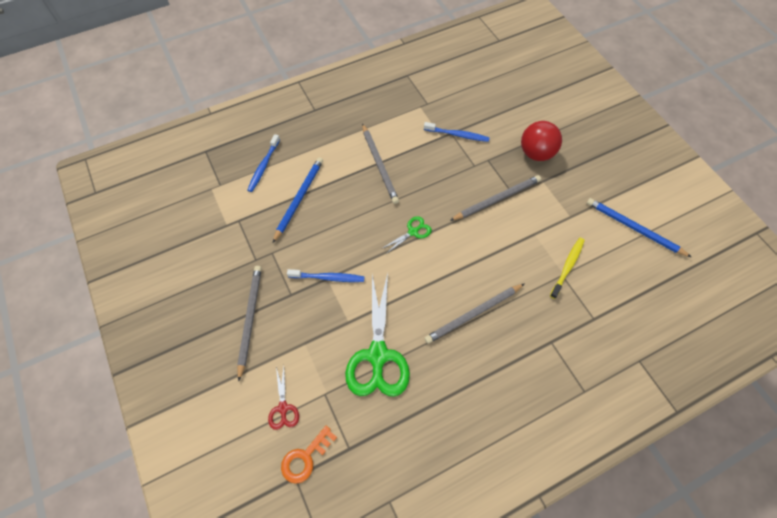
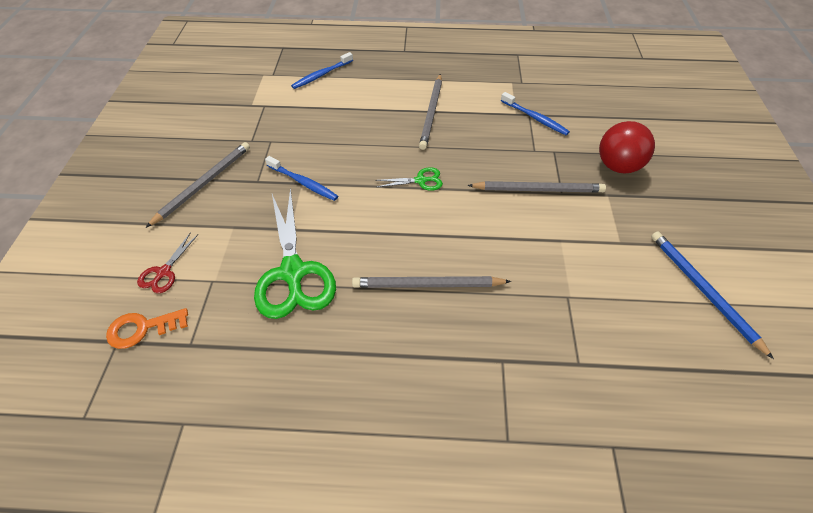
camera: 30 degrees right, 10 degrees down
blue pencil [273,157,323,243] -> none
green scissors [345,273,410,397] -> green scissors turned 45 degrees counterclockwise [254,188,336,319]
yellow toothbrush [550,238,585,299] -> none

